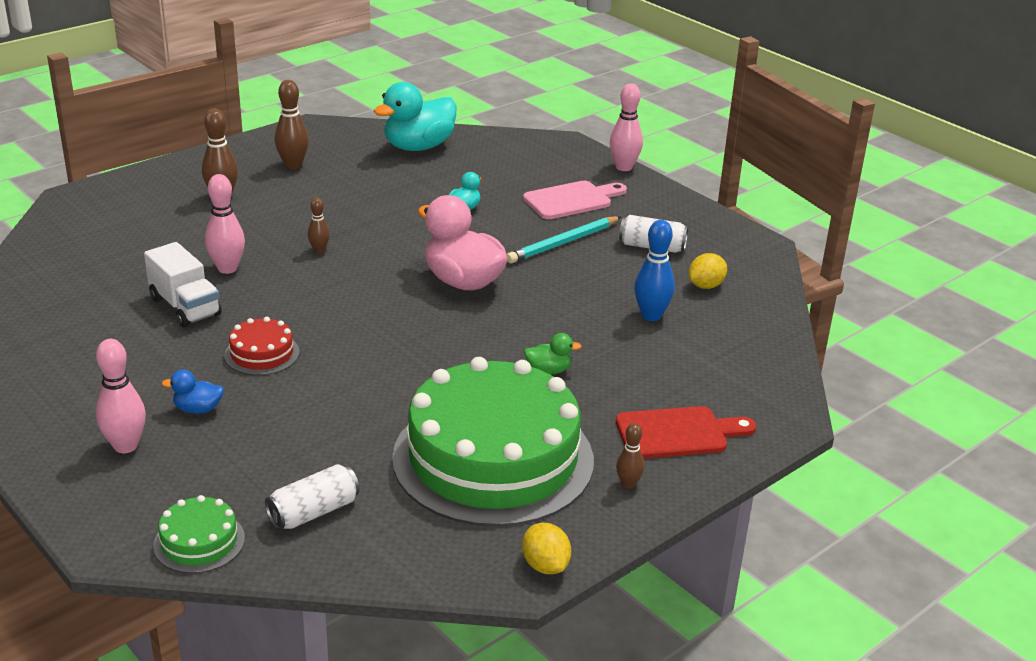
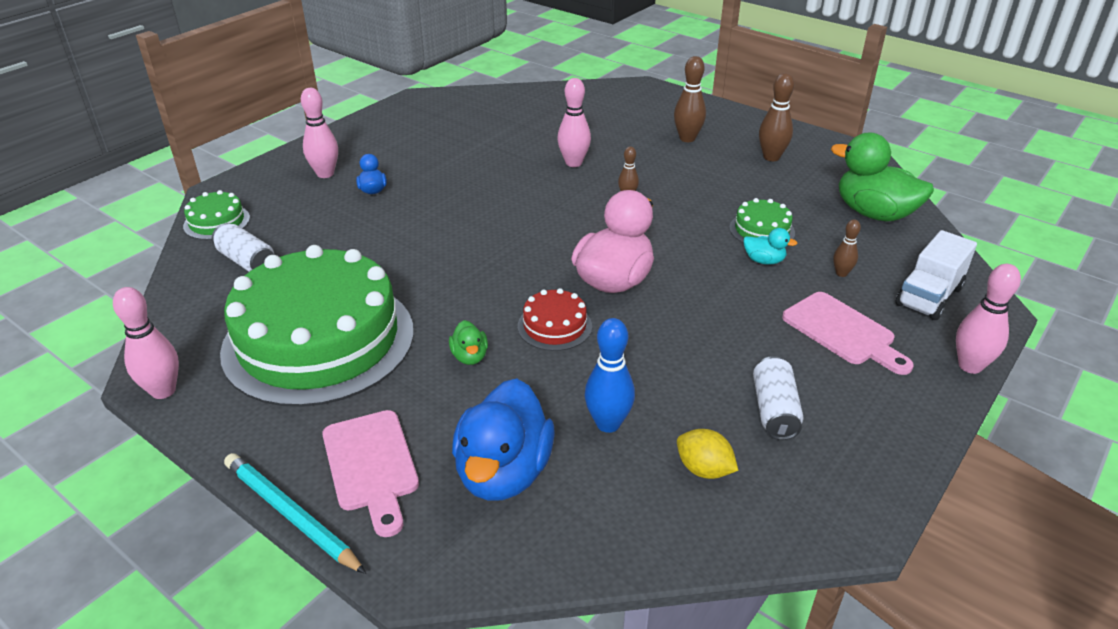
camera: 80 degrees right, 5 degrees up
white truck [144,242,222,327] -> white truck moved to [895,230,977,320]
red cake [224,317,300,375] -> red cake moved to [518,288,592,351]
turquoise duck [374,82,457,151] -> green duck [831,133,934,221]
turquoise pencil [507,216,621,263] -> turquoise pencil moved to [224,453,366,574]
yellow lemon [522,523,571,574] -> pink bowling pin [113,287,179,399]
red cutting board [616,406,757,459] -> pink cutting board [322,410,419,537]
brown bowling pin [616,423,644,489] -> brown bowling pin moved to [833,219,861,277]
none -> blue duck [452,379,555,501]
none -> green cake [730,198,795,243]

